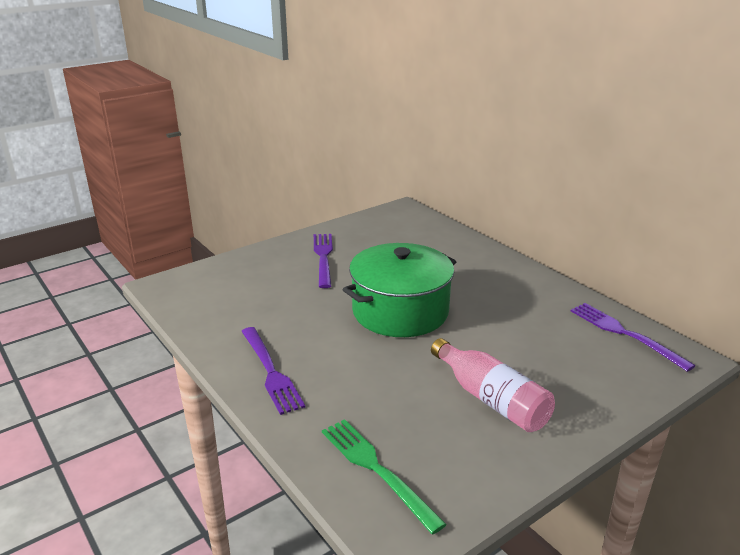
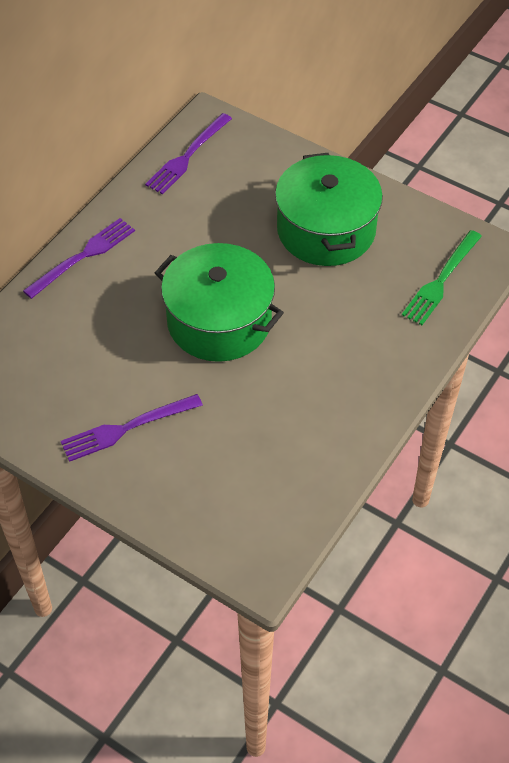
camera: 110 degrees left, 25 degrees up
purple fork [242,327,305,415] -> purple fork moved to [23,218,135,299]
pink bottle [431,338,555,432] -> green pot [275,153,383,266]

